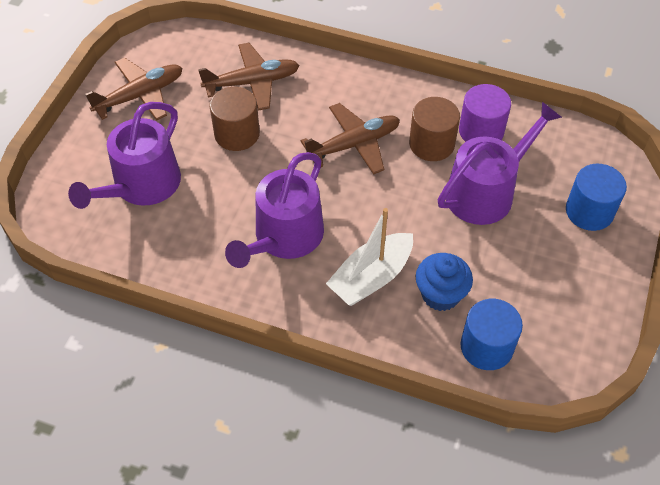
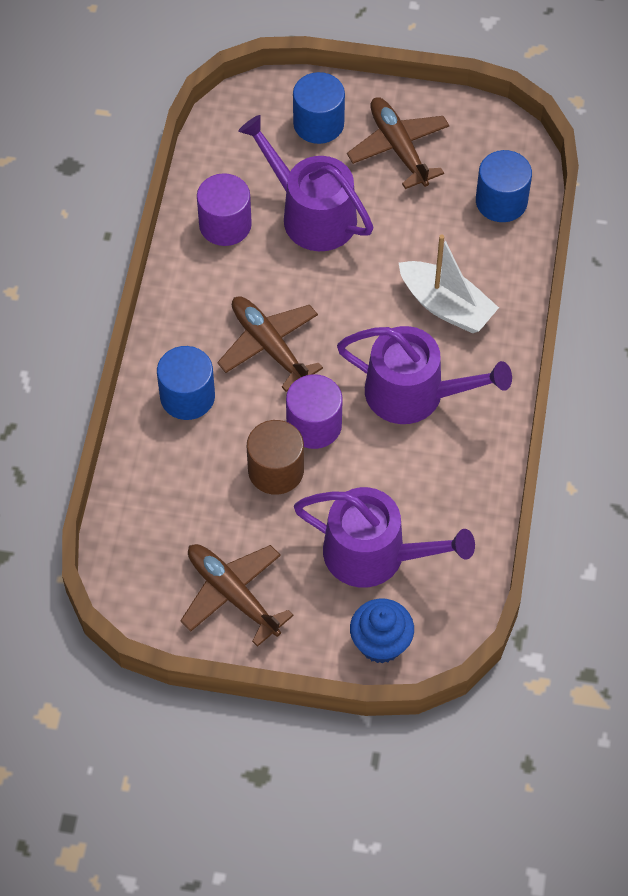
camera: 100 degrees left, 5 degrees up
brown plane [198,43,300,111] -> brown plane moved to [347,97,449,189]
brown cylinder [409,97,460,161] -> none
blue cupcake [416,253,473,311] -> blue cupcake moved to [350,599,414,663]
none -> blue cylinder [157,346,215,420]
none -> purple cylinder [286,374,343,449]

